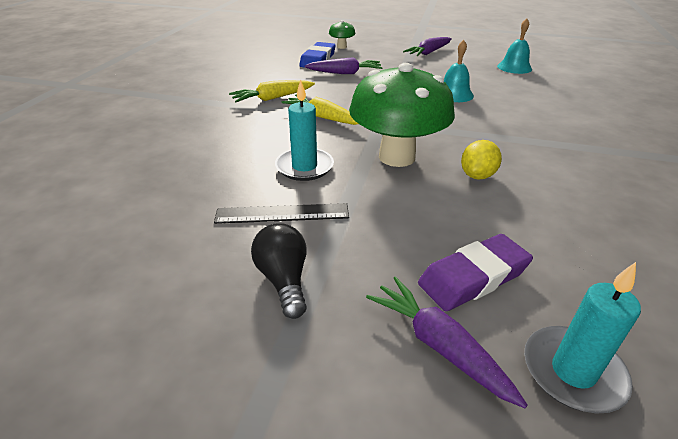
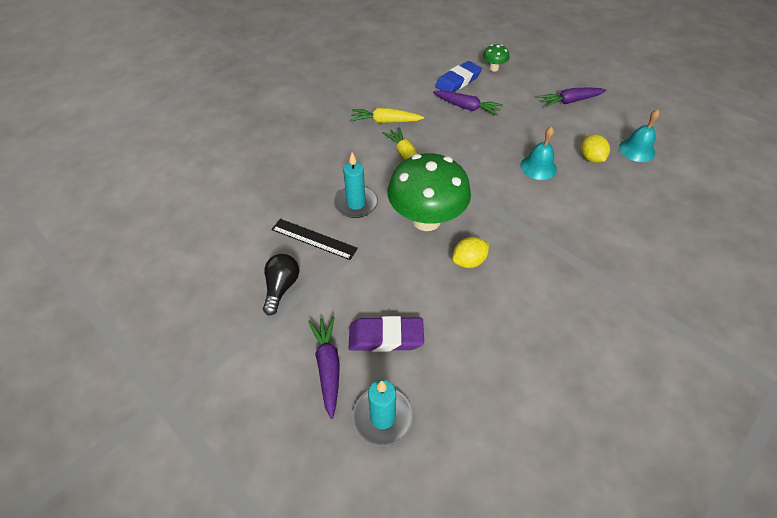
camera: 30 degrees right, 15 degrees up
none -> yellow lemon [581,135,610,163]

